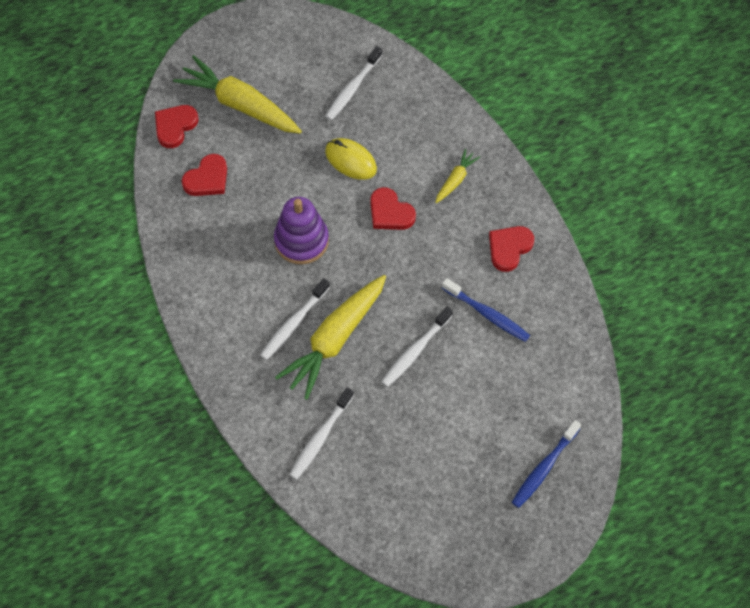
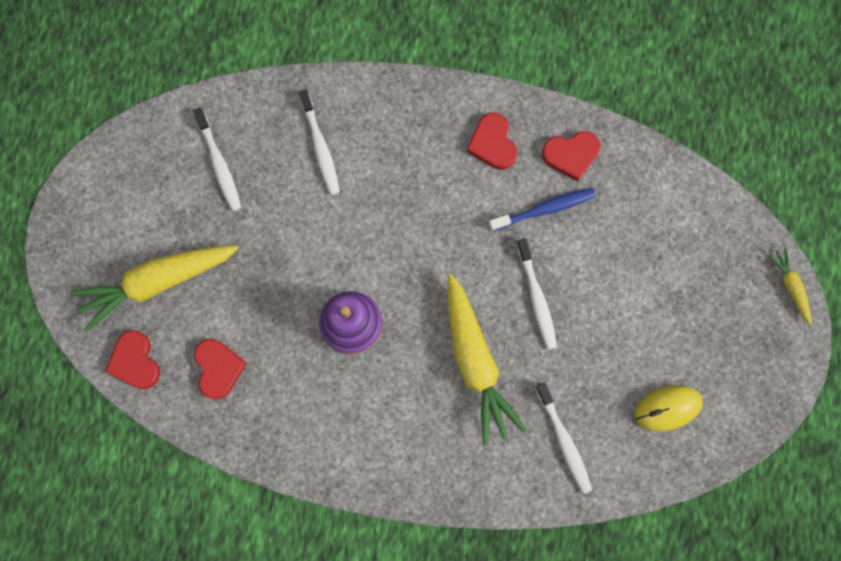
camera: 55 degrees left, 15 degrees up
white toothbrush [260,278,330,360] -> white toothbrush moved to [299,89,340,195]
yellow mouse [325,138,377,180] -> yellow mouse moved to [634,385,703,432]
red heart [370,187,416,230] -> red heart moved to [542,131,600,181]
yellow carrot [435,149,480,203] -> yellow carrot moved to [767,247,812,325]
blue toothbrush [512,420,581,508] -> none

